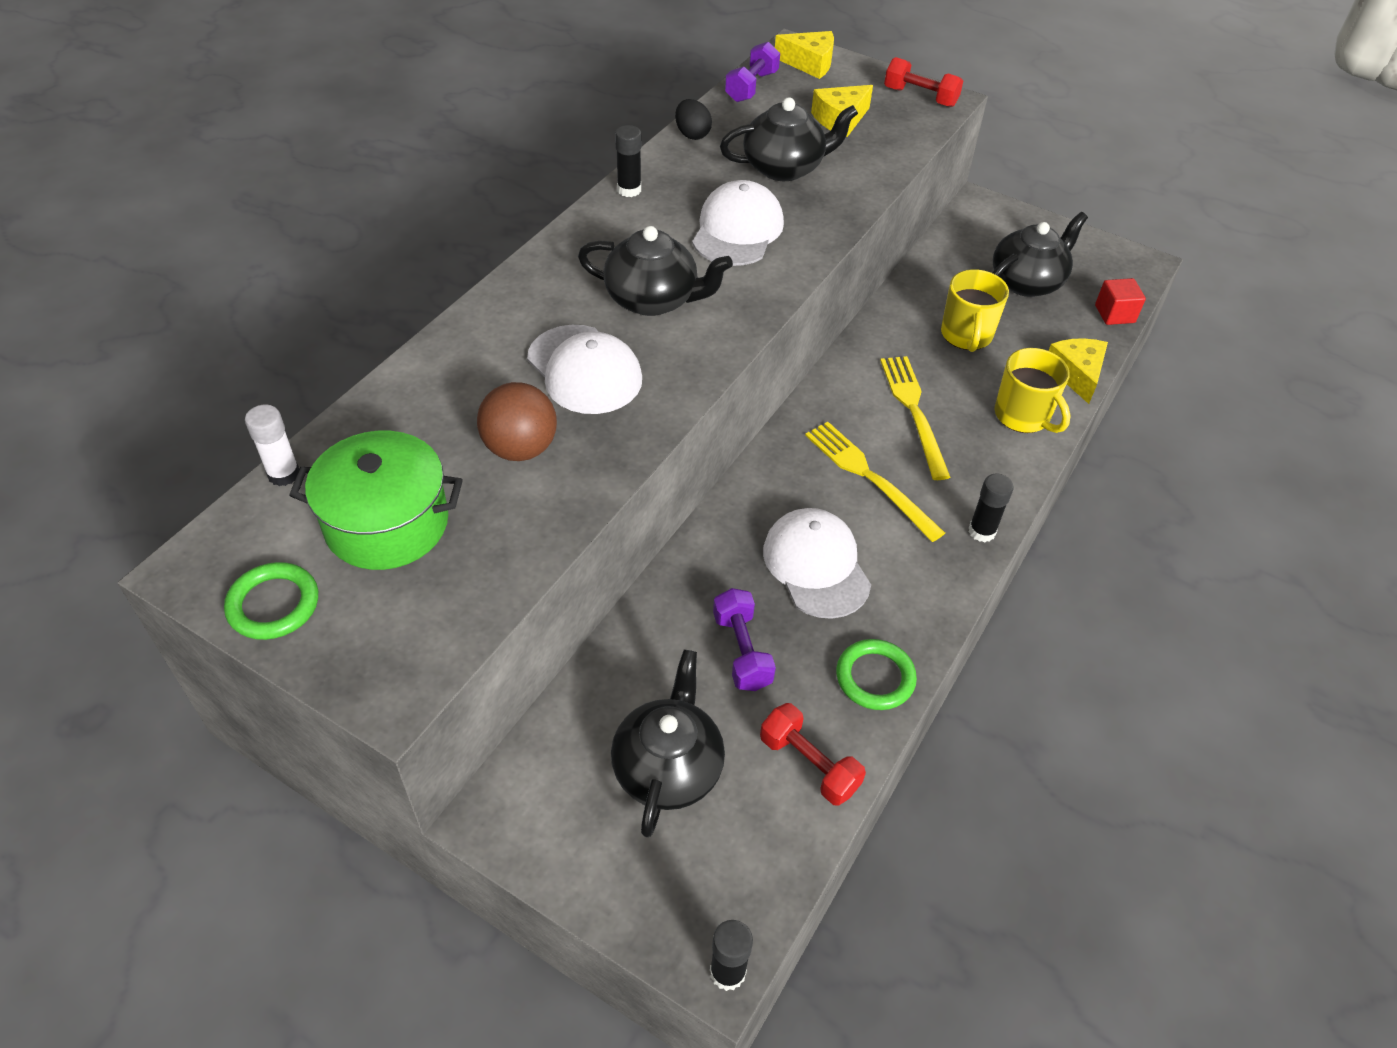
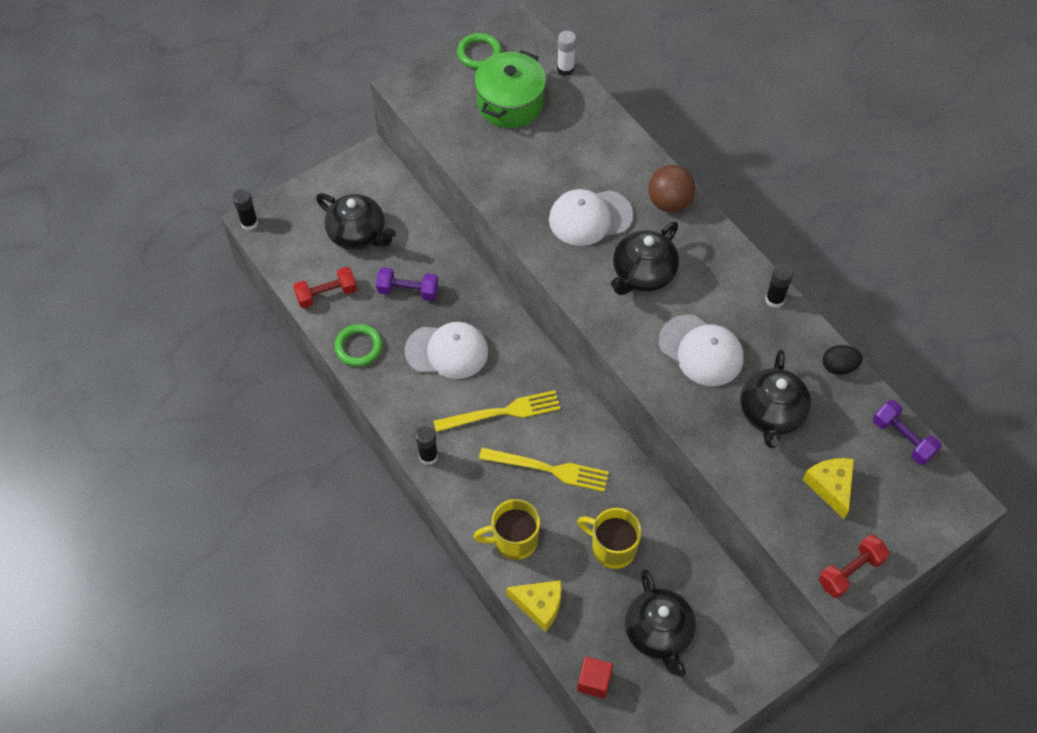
camera: 115 degrees right, 10 degrees up
brown ball [477,382,557,461] -> brown ball moved to [648,165,695,212]
yellow cheese [775,31,834,79] -> none

